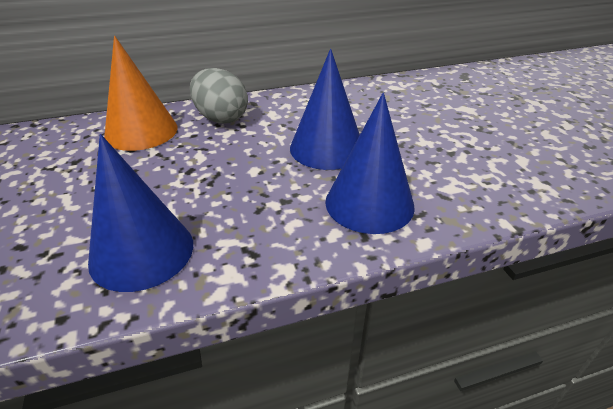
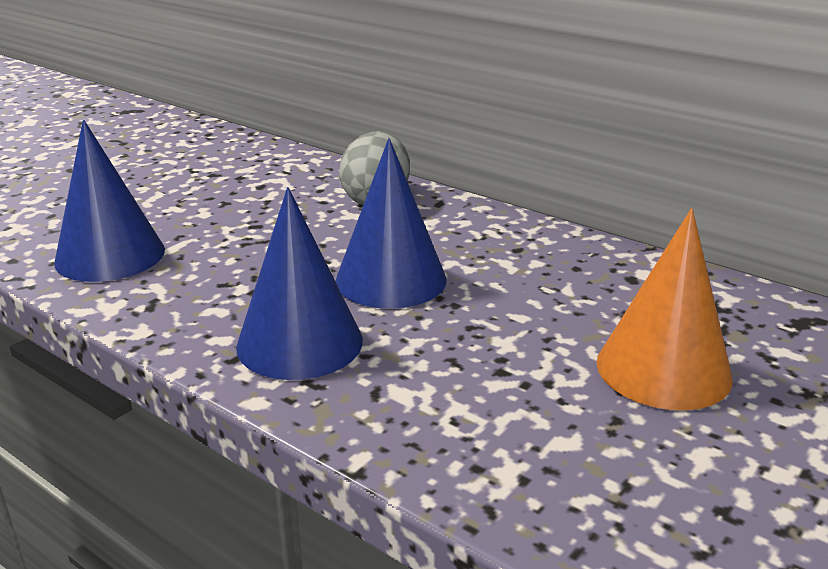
camera: 55 degrees right, 10 degrees down
orange cone [104,36,178,151] -> orange cone moved to [597,208,733,410]

